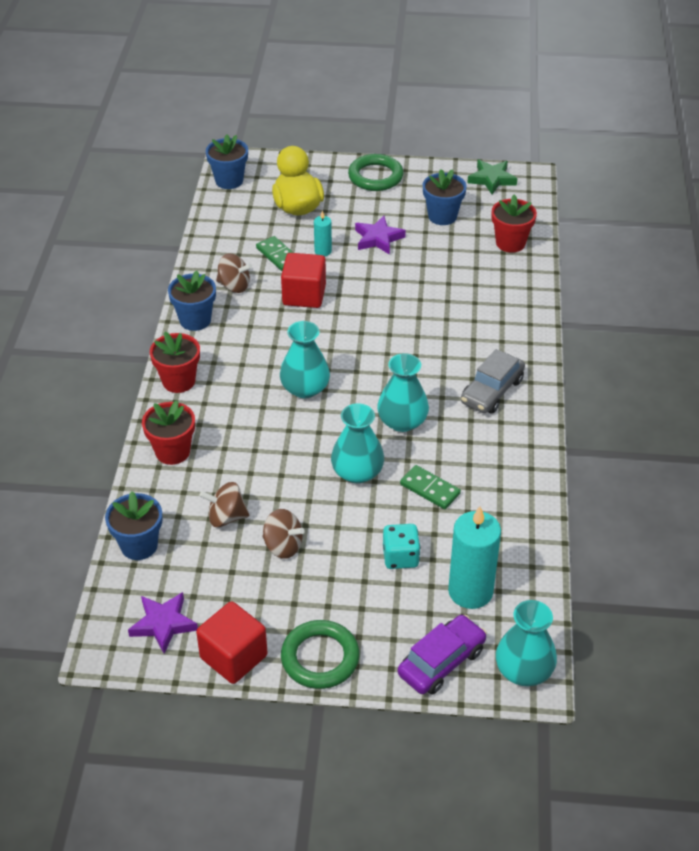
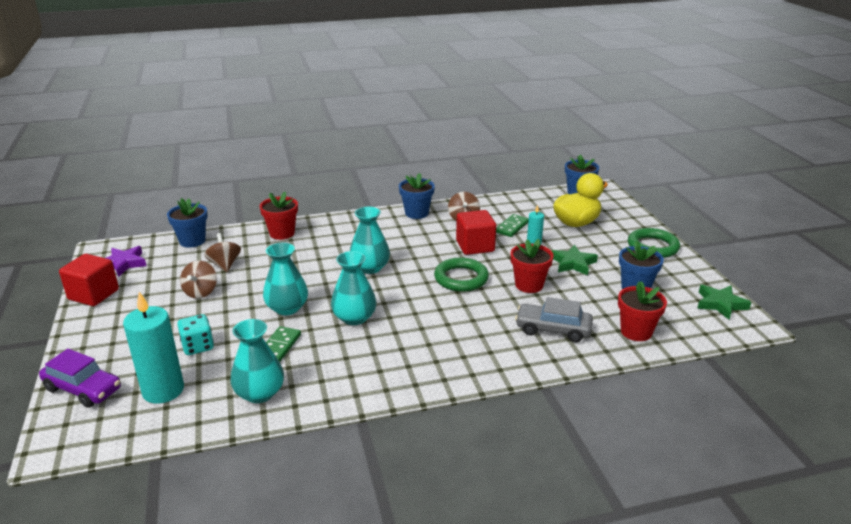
camera: 70 degrees right, 15 degrees down
red flower pot [150,332,200,393] -> red flower pot moved to [510,239,554,293]
green ring [281,620,360,689] -> green ring moved to [434,257,489,292]
purple star [355,216,406,255] -> green star [551,245,598,275]
grey car [461,349,525,414] -> grey car moved to [515,297,593,342]
turquoise vase [496,600,557,686] -> turquoise vase moved to [231,319,284,403]

